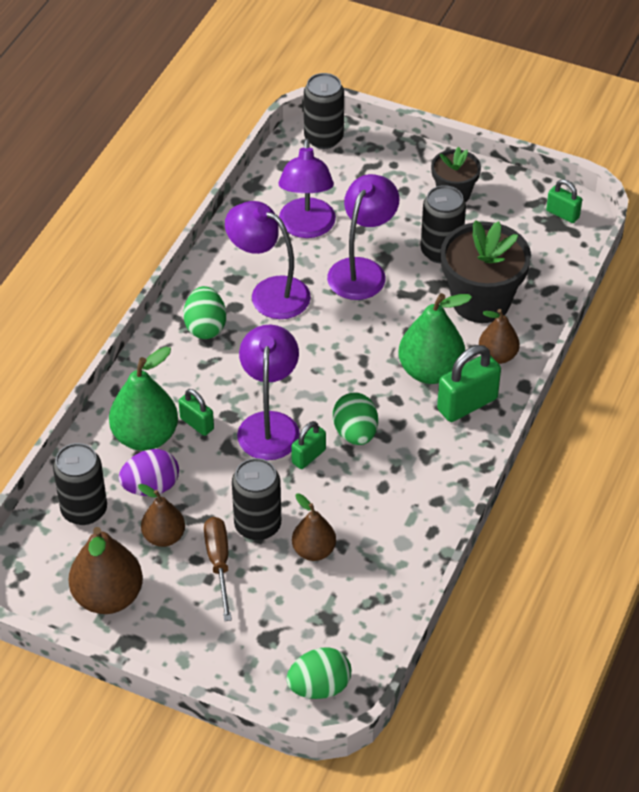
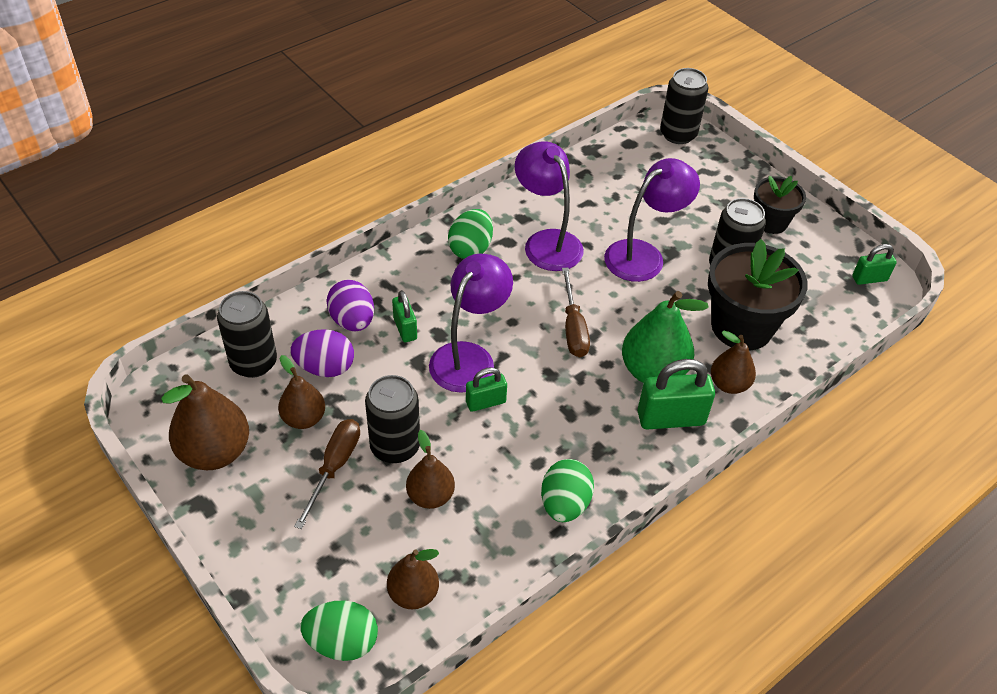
camera: 25 degrees right, 0 degrees up
green pear [109,347,178,451] -> purple egg [327,279,374,331]
purple lamp [278,139,336,238] -> none
green egg [333,392,378,445] -> green egg moved to [541,459,594,522]
green padlock [546,179,582,223] -> green padlock turned 75 degrees counterclockwise [852,244,897,285]
none -> brown pear [387,549,439,609]
none -> brown screwdriver [562,268,590,357]

